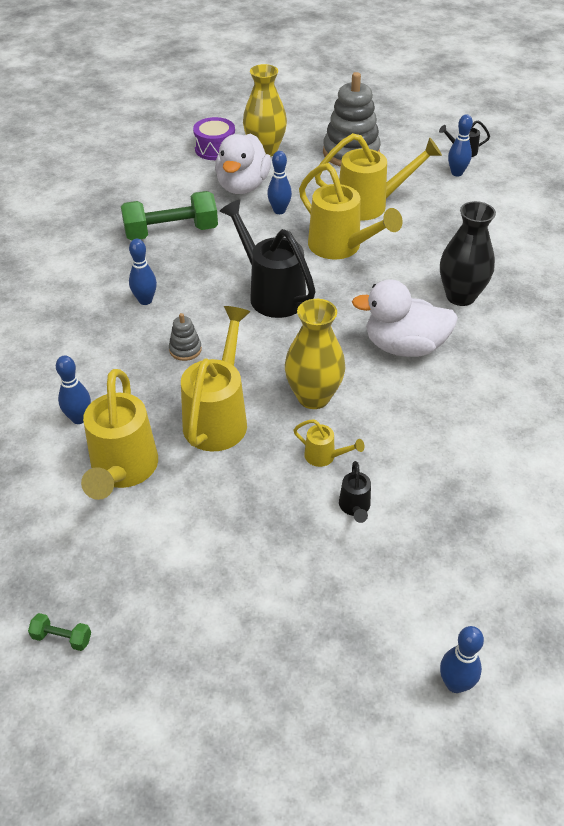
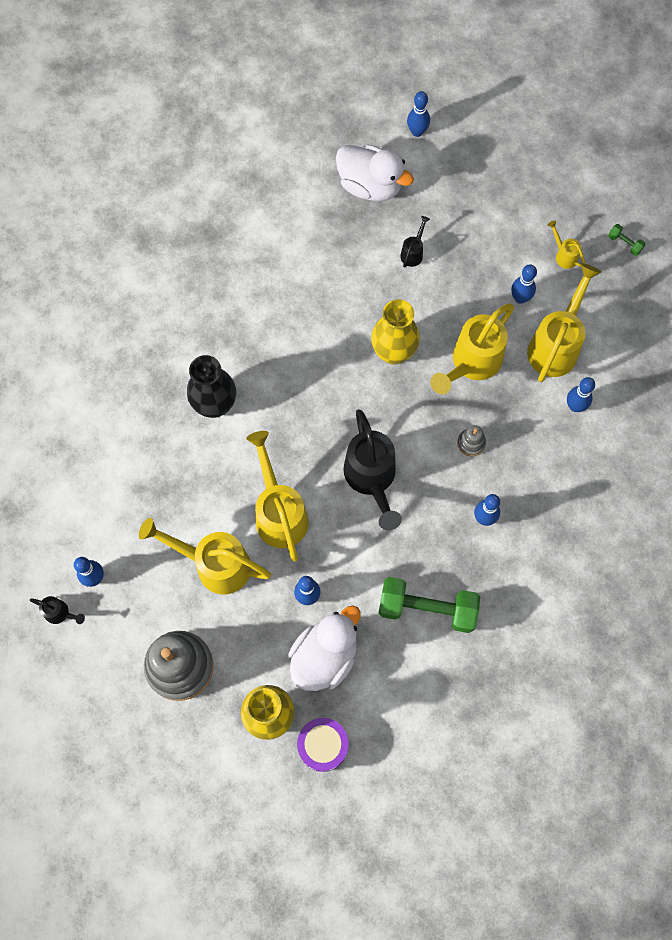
camera: 155 degrees left, 25 degrees up
yellow watering can [294,419,364,467] -> yellow watering can moved to [547,220,585,269]
white duck [352,279,458,357] -> white duck moved to [336,145,414,201]
none -> blue bowling pin [511,264,537,304]

